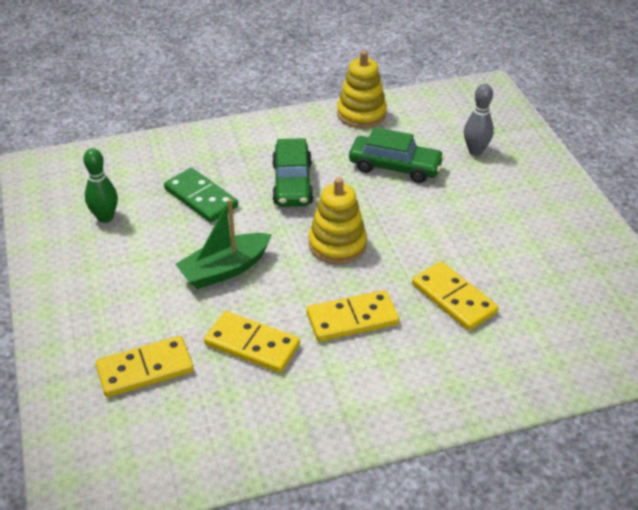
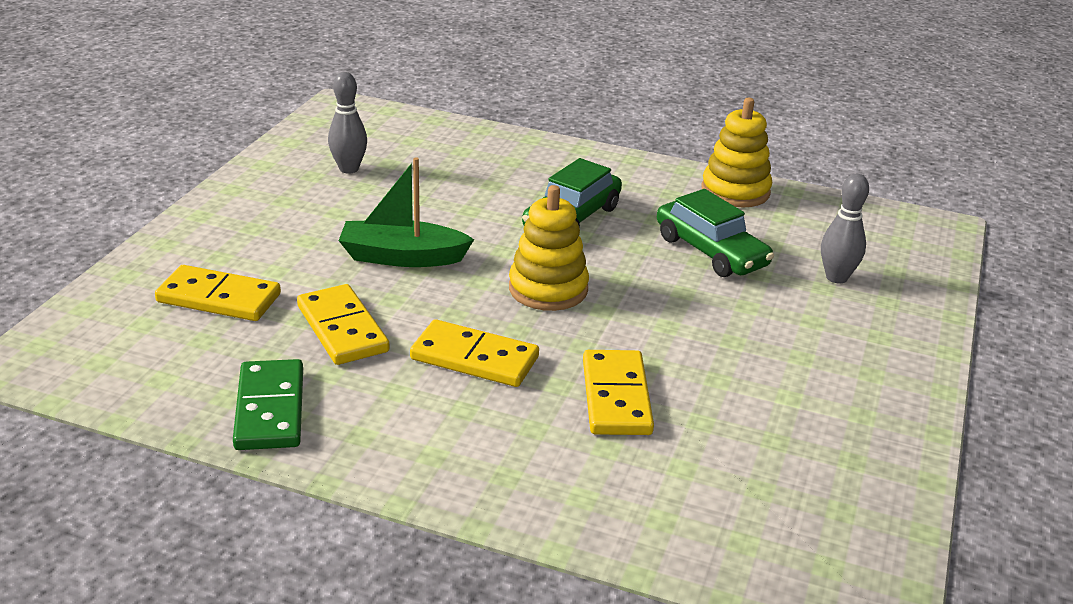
camera: 35 degrees right, 10 degrees down
green bowling pin [83,148,118,223] -> grey bowling pin [328,72,367,173]
green domino [164,168,238,223] -> green domino moved to [233,359,303,450]

